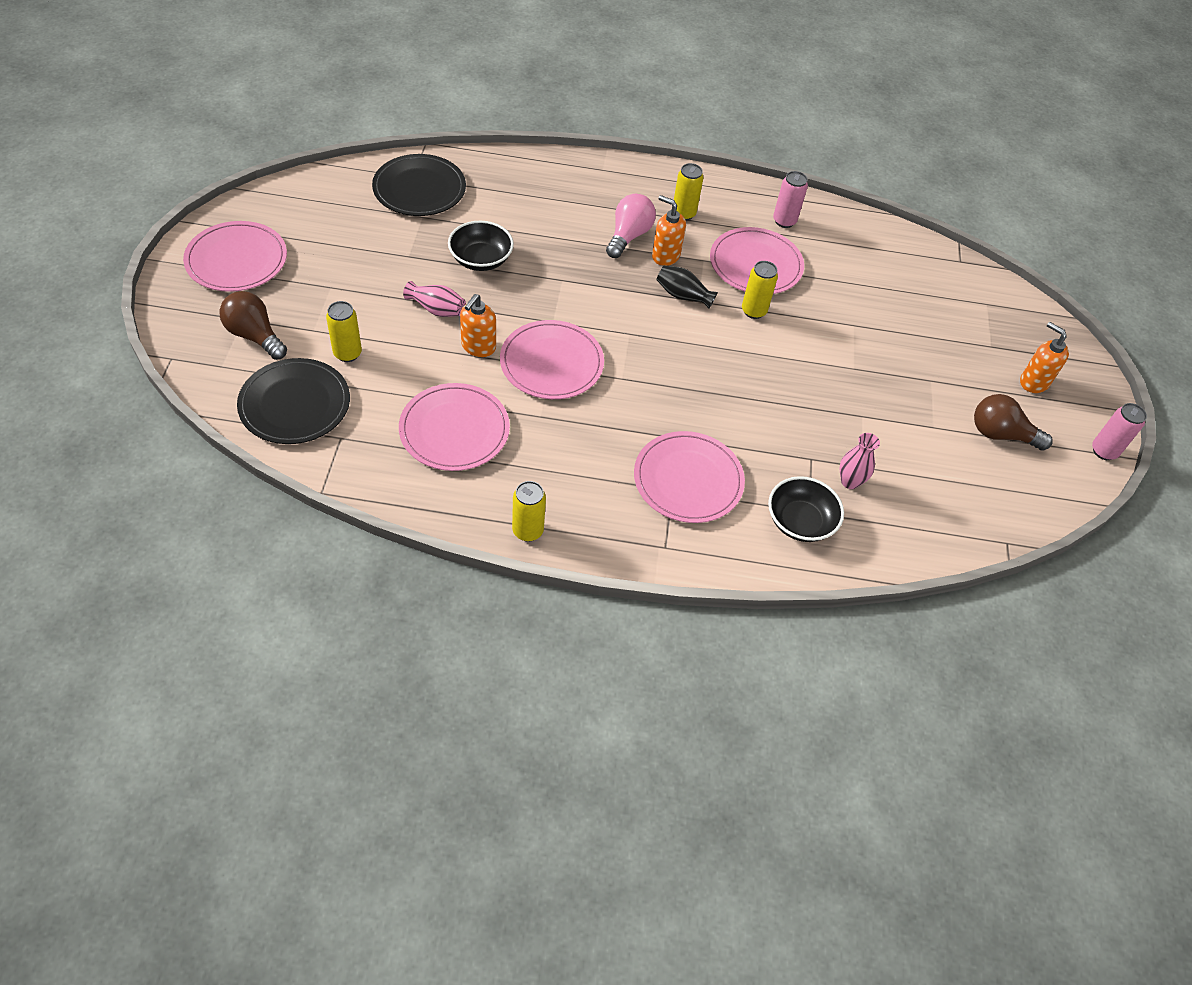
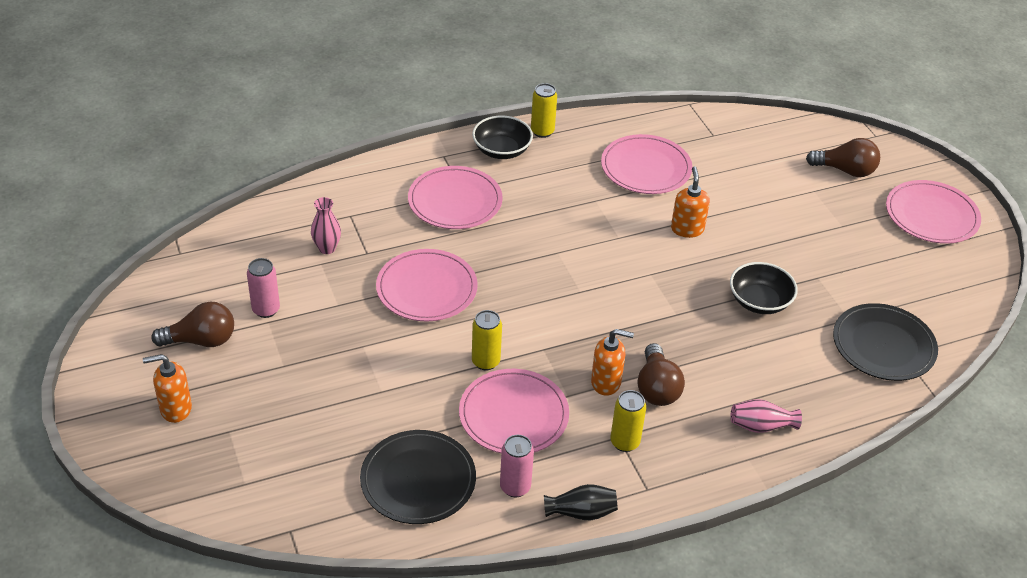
camera: 155 degrees right, 10 degrees down
black plate [237,358,350,444] -> black plate moved to [360,430,476,524]
yellow can [326,301,362,362] -> none
pink vase [403,281,466,317] -> pink vase moved to [731,399,802,433]
pink plate [500,320,604,399] -> pink plate moved to [376,249,478,321]
pink light bulb [606,194,656,258] -> brown light bulb [637,343,685,406]
black vase [656,265,718,309] -> black vase moved to [544,484,618,520]
black bowl [768,476,844,542] -> black bowl moved to [472,115,533,159]
orange soap dispenser [1020,322,1069,393] -> orange soap dispenser turned 150 degrees clockwise [143,354,192,423]
pink can [1092,403,1147,460] -> pink can moved to [247,258,280,318]

